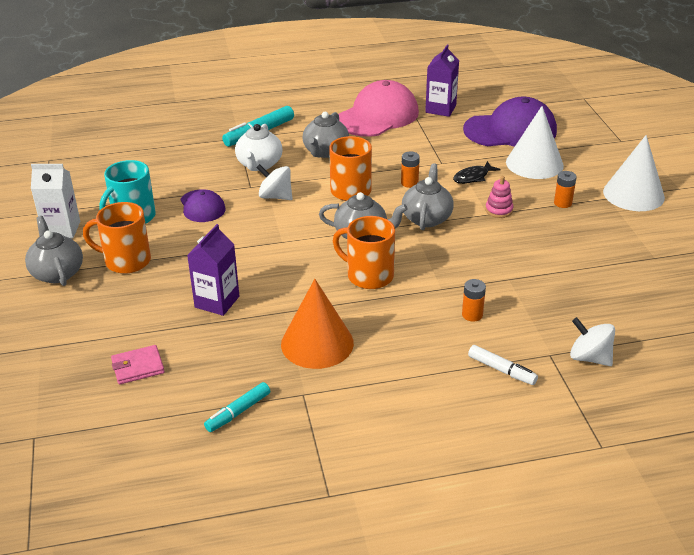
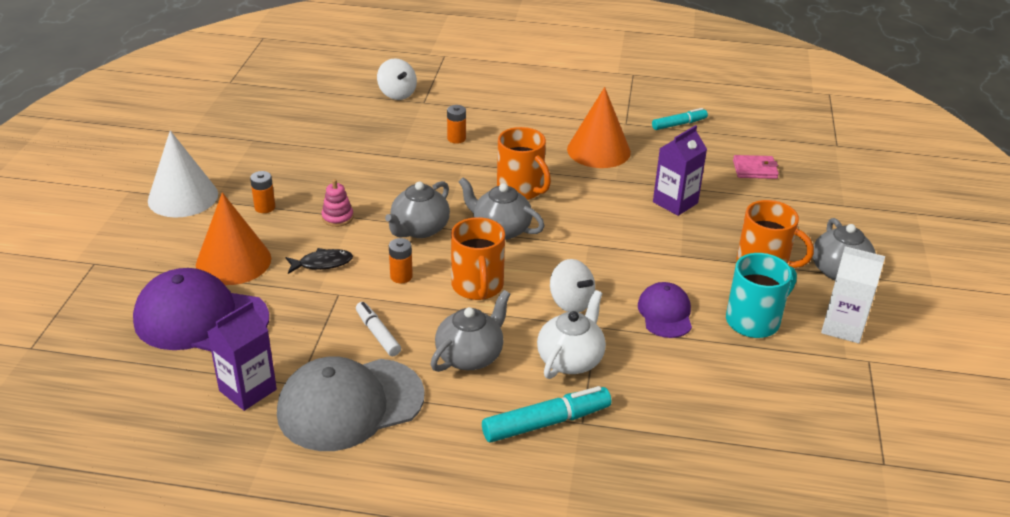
camera: 160 degrees left, 0 degrees up
pink cap [339,80,419,137] -> grey cap [277,357,425,451]
white marker [468,345,538,385] -> white marker moved to [356,302,401,356]
white cone [506,106,564,179] -> orange cone [196,192,271,285]

